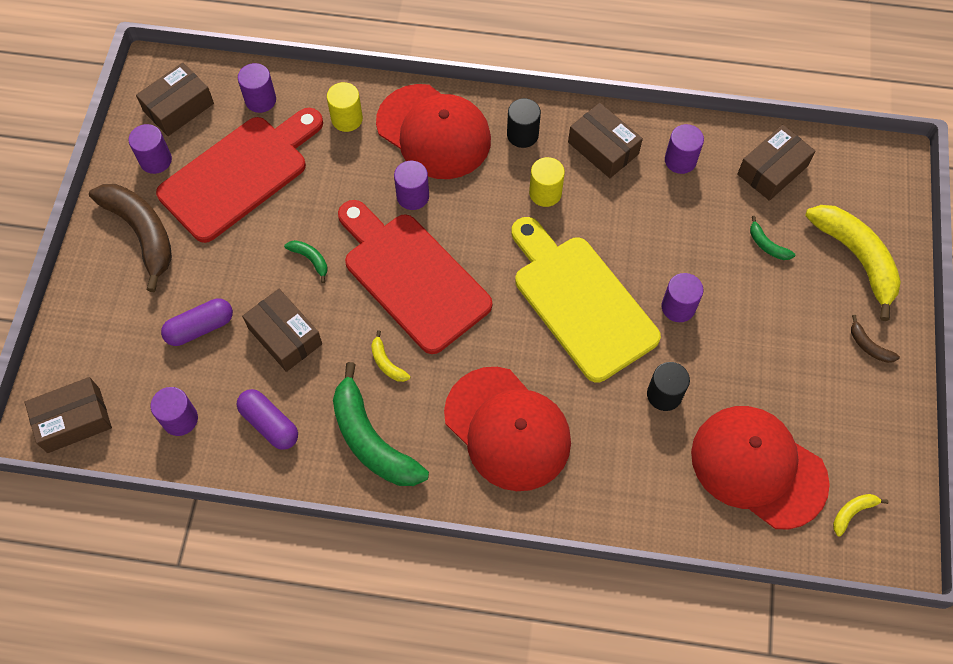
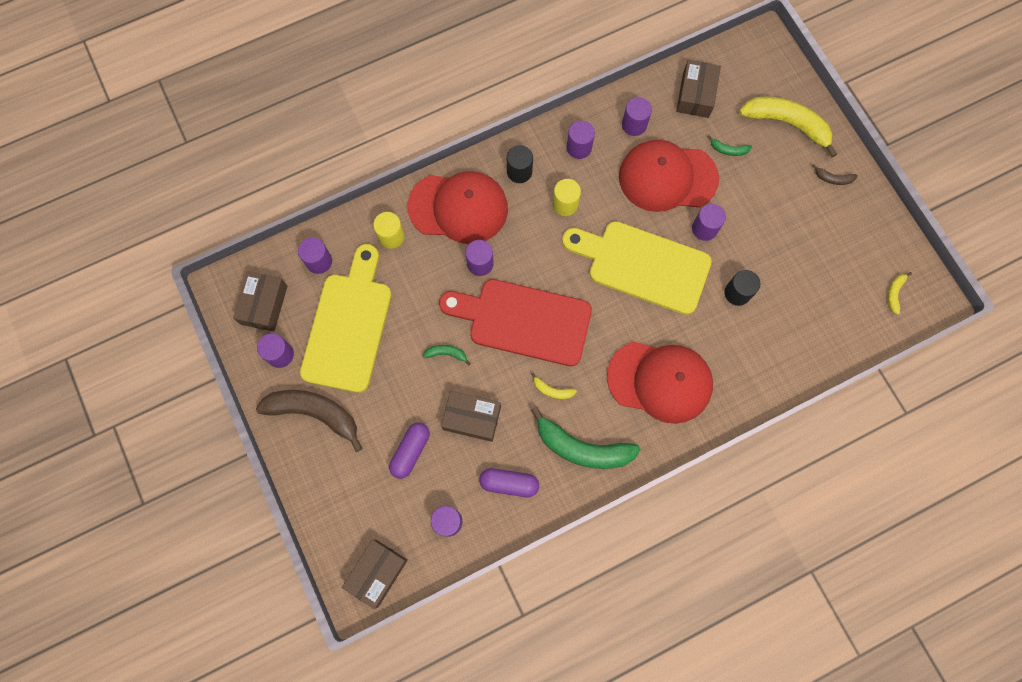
camera: 35 degrees left, 10 degrees up
red cutting board [156,108,323,243] -> yellow cutting board [300,244,392,393]
brown box [568,103,643,178] -> purple cylinder [567,121,595,159]
red cap [691,406,830,530] -> red cap moved to [619,140,719,212]

